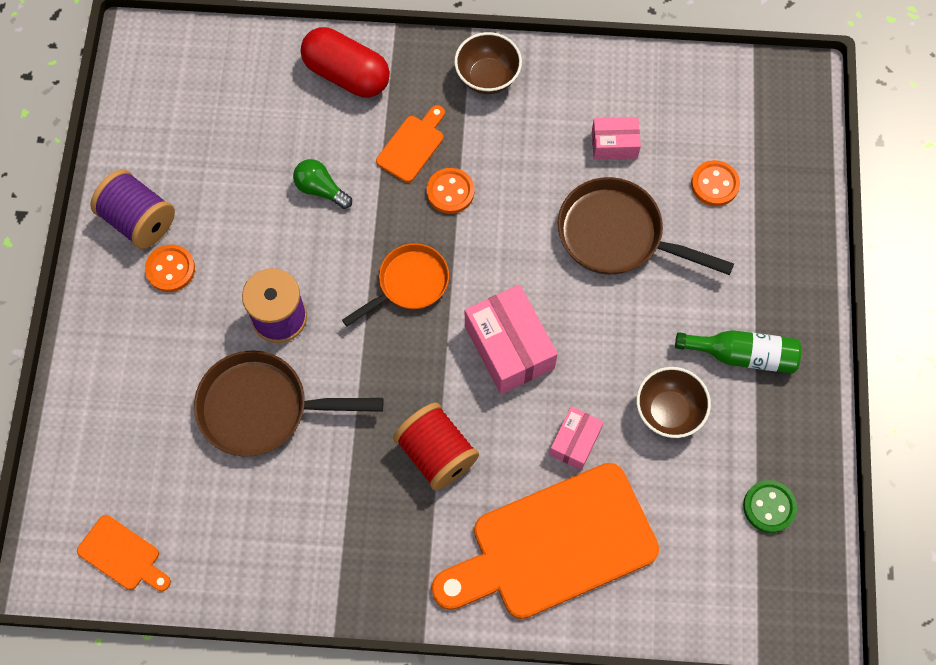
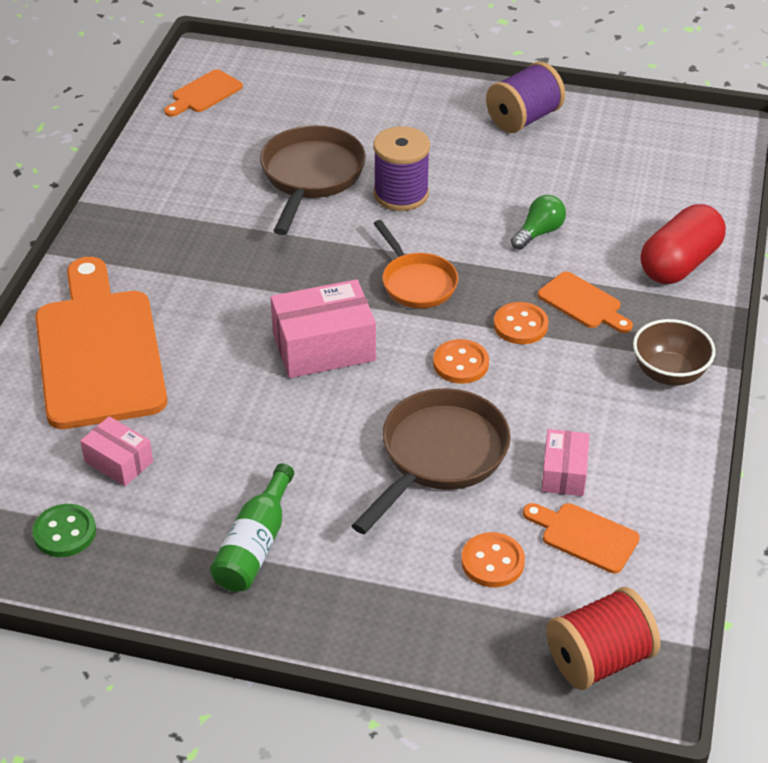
camera: 100 degrees right, 25 degrees down
orange button [145,245,195,292] -> orange button moved to [433,339,489,384]
red spool [393,402,479,491] -> red spool moved to [546,587,660,690]
pink box [549,406,604,470] -> pink box moved to [80,416,153,486]
brown bowl [636,367,711,438] -> none
none -> orange cutting board [523,503,640,574]

